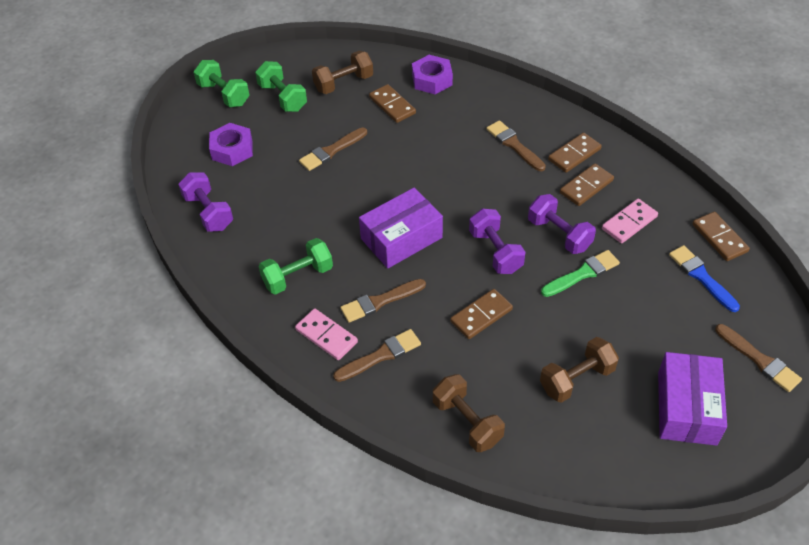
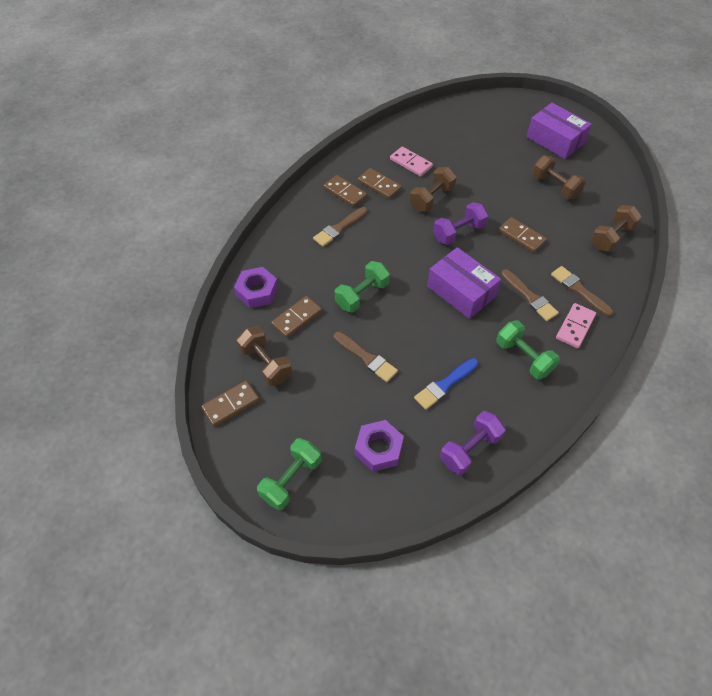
camera: 100 degrees left, 5 degrees up
green dumbbell [255,61,307,112] -> green dumbbell moved to [335,261,390,313]
purple dumbbell [528,194,596,254] -> brown dumbbell [410,167,457,212]
green brush [541,250,620,297] -> none
purple box [658,352,727,446] -> purple box turned 45 degrees clockwise [526,103,592,159]
blue brush [669,245,740,312] -> blue brush moved to [414,358,478,410]
brown domino [692,212,750,261] -> brown domino moved to [201,380,259,427]
brown brush [715,324,802,392] -> none

